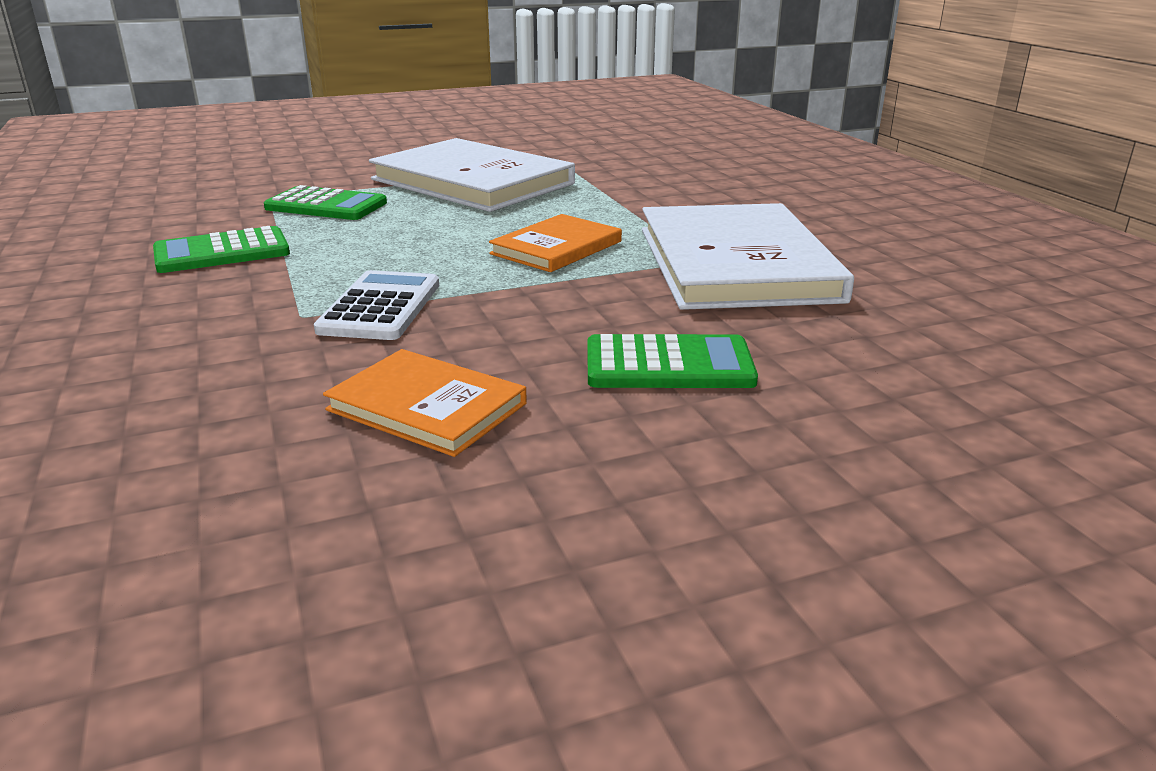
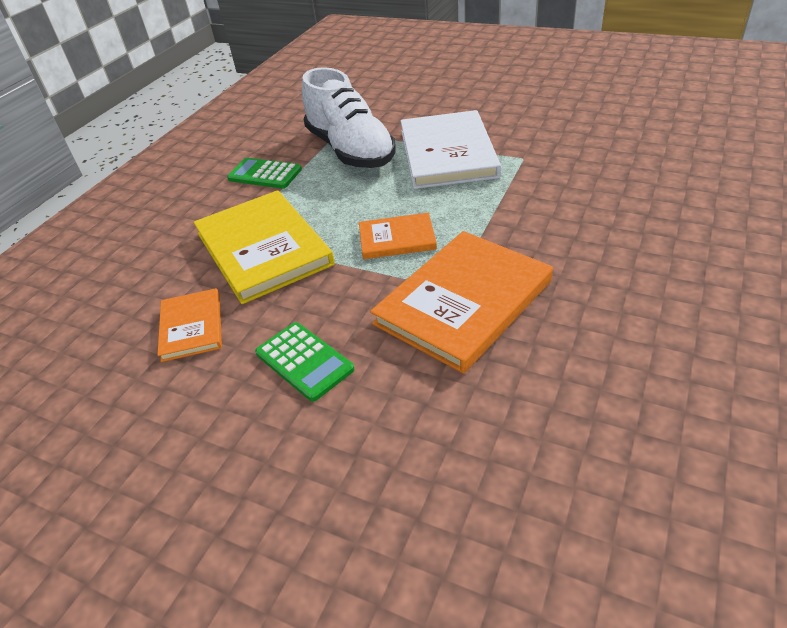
camera: 50 degrees right, 15 degrees up
green calculator [264,185,387,220] -> white shoe [302,67,396,168]
white calculator [314,270,439,340] -> yellow book [194,190,335,304]
white book [642,203,854,310] -> orange book [370,231,553,374]

